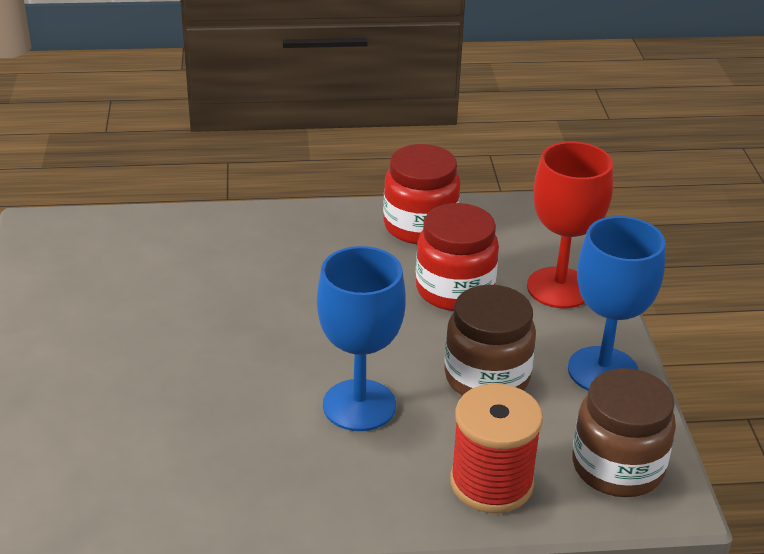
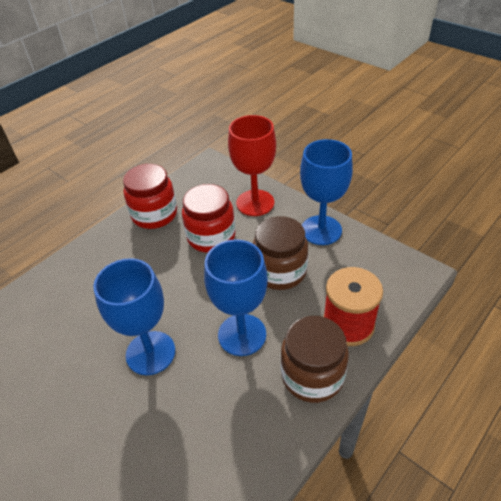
camera: 40 degrees left, 10 degrees up
brown jar [572,368,676,497] -> brown jar moved to [281,316,349,403]
none -> blue goblet [93,258,175,375]

